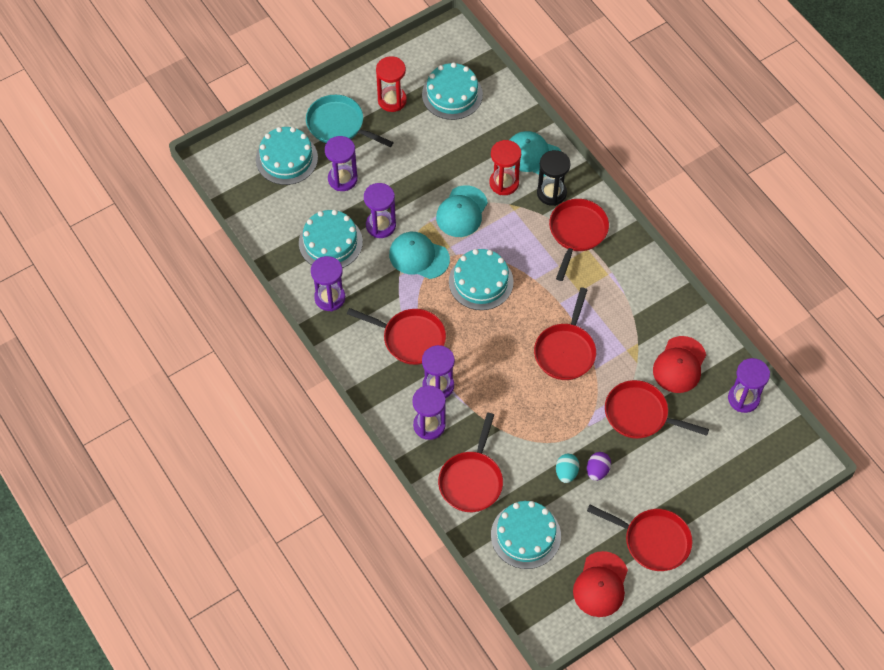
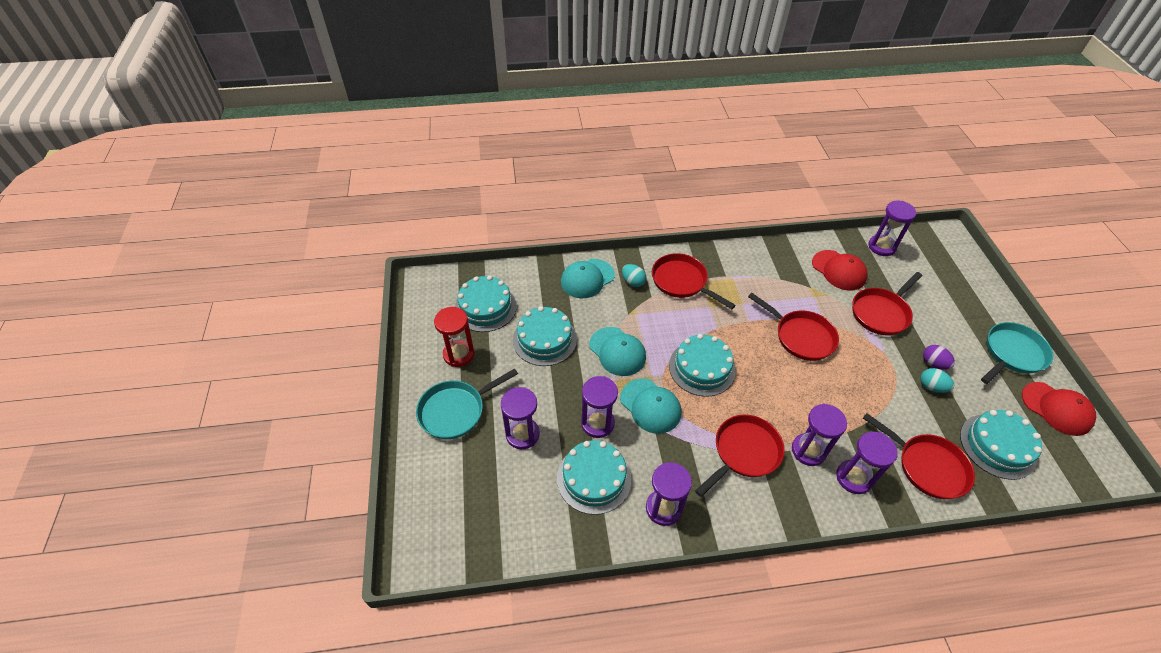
camera: 65 degrees left, 10 degrees down
turquoise cake [256,127,318,185] -> turquoise cake moved to [513,306,577,366]
turquoise cap [389,232,450,279] -> turquoise cap turned 90 degrees counterclockwise [620,378,681,434]
red hourglass [489,140,521,195] -> none
black hourglass [537,150,570,206] -> turquoise egg [622,264,646,287]
red pan [587,505,693,571] -> turquoise pan [981,322,1053,384]

